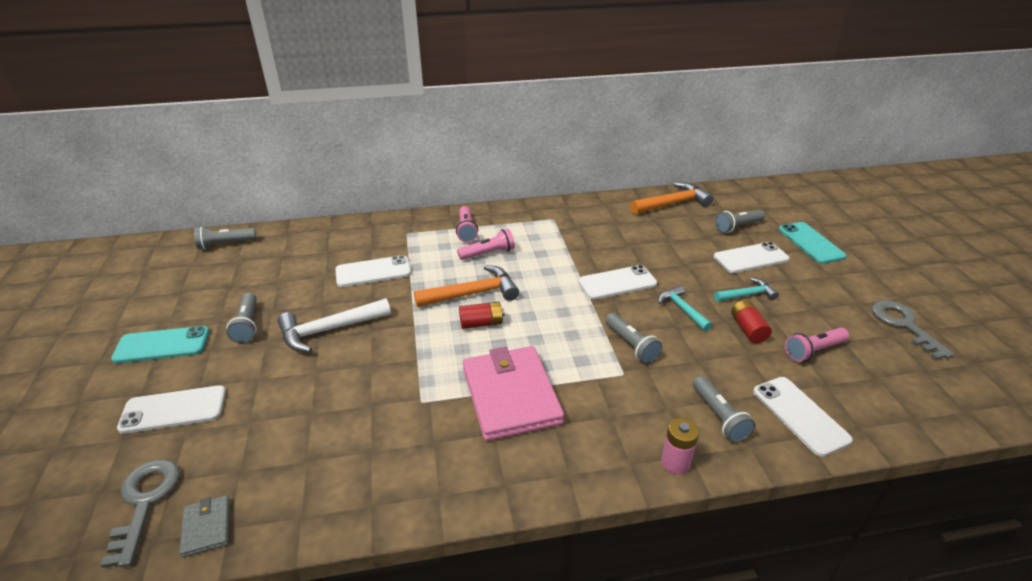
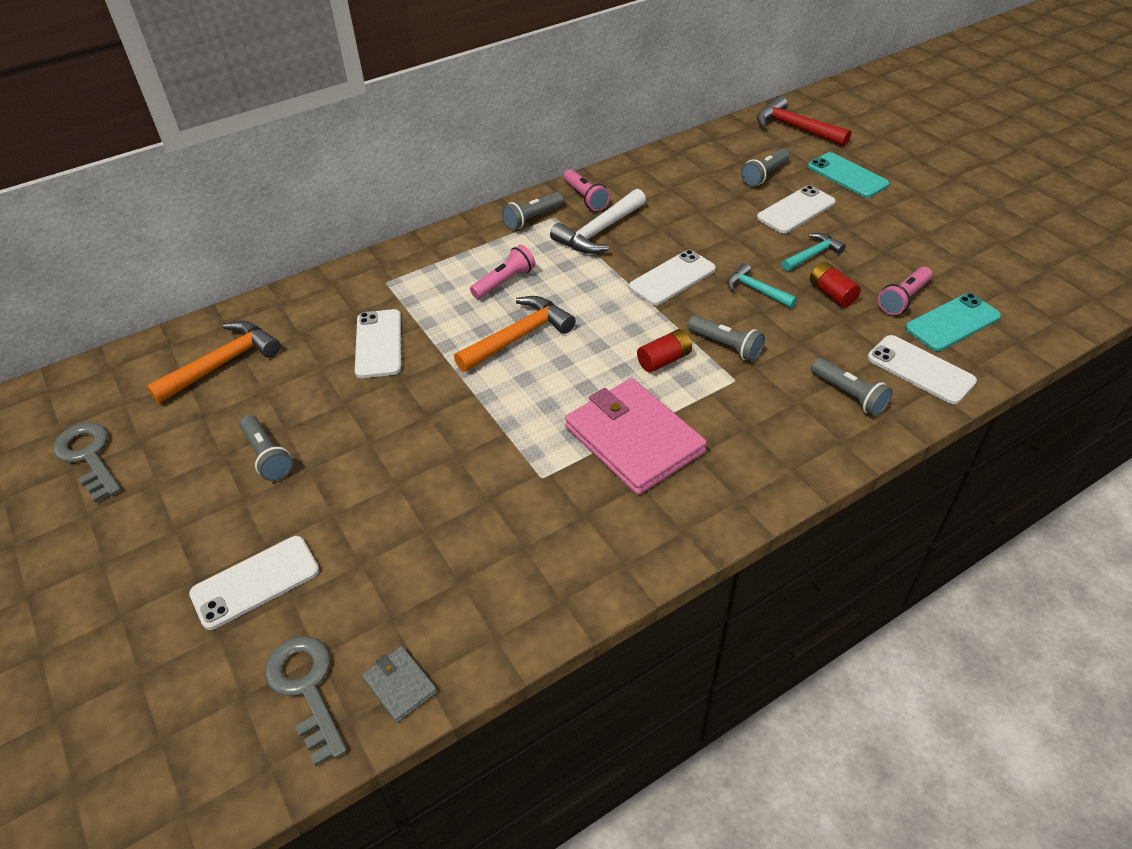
camera: 20 degrees left, 10 degrees up
turquoise phone [111,326,209,363] -> turquoise phone moved to [905,293,1001,351]
grey flashlight [194,227,256,249] -> grey flashlight moved to [502,192,564,230]
white hammer [277,298,391,353] -> white hammer moved to [550,189,646,254]
white phone [335,255,411,287] -> white phone turned 60 degrees counterclockwise [355,309,401,378]
pink flashlight [456,206,478,242] -> pink flashlight moved to [564,169,610,211]
red battery [459,301,505,329] -> red battery moved to [637,329,692,373]
orange hammer [631,182,713,214] -> orange hammer moved to [146,321,281,404]
pink battery [661,418,699,474] -> none
grey key [872,300,954,360] -> grey key moved to [53,422,121,503]
none -> red hammer [757,95,851,146]

